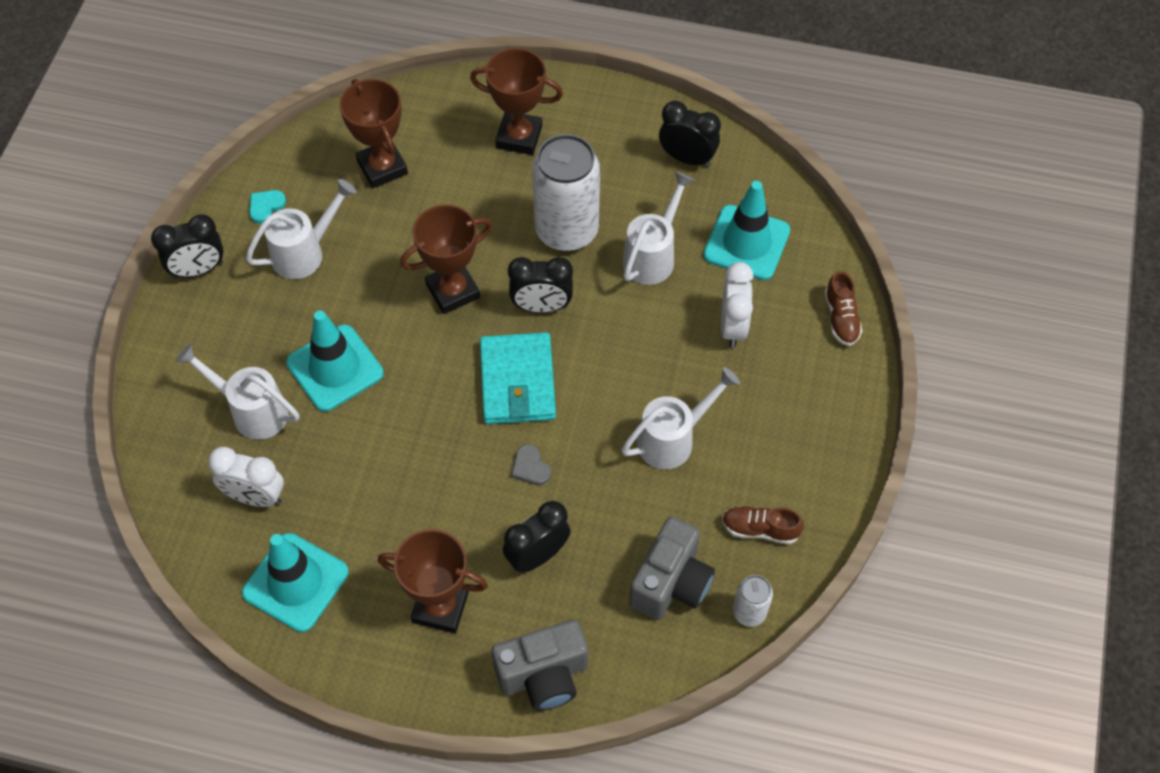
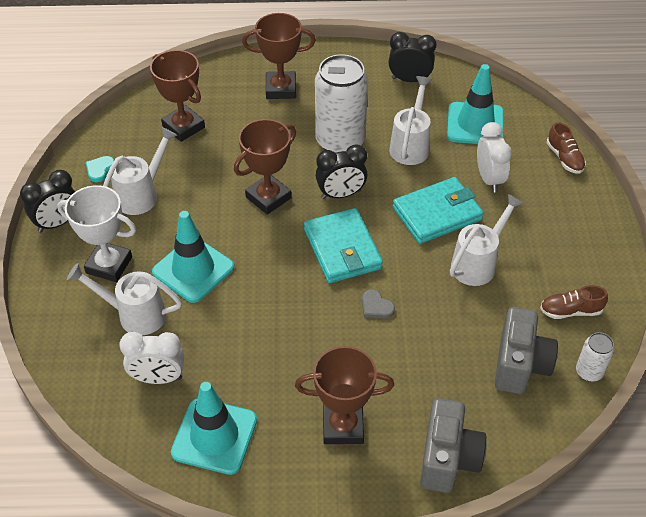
camera: 15 degrees left, 10 degrees down
grey camera [492,619,588,711] -> grey camera turned 45 degrees counterclockwise [420,398,487,493]
black clock [503,501,571,573] -> none
none -> white trophy [57,185,136,282]
none -> turquoise wallet [393,177,484,244]

